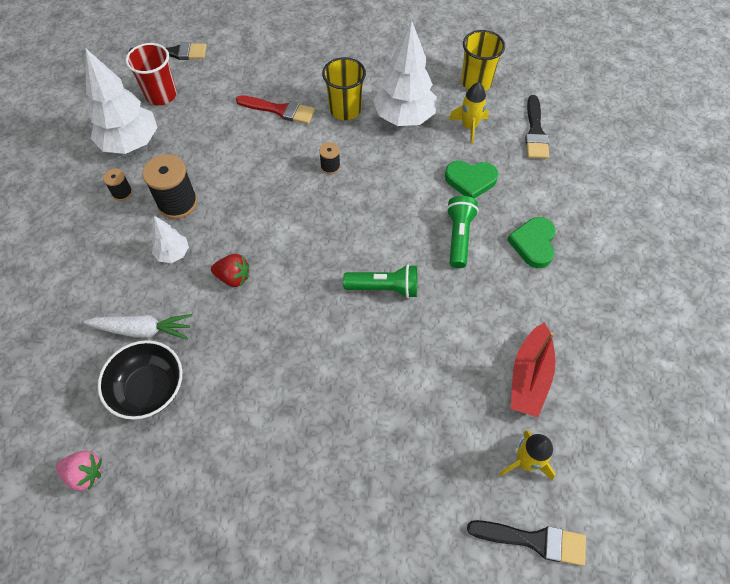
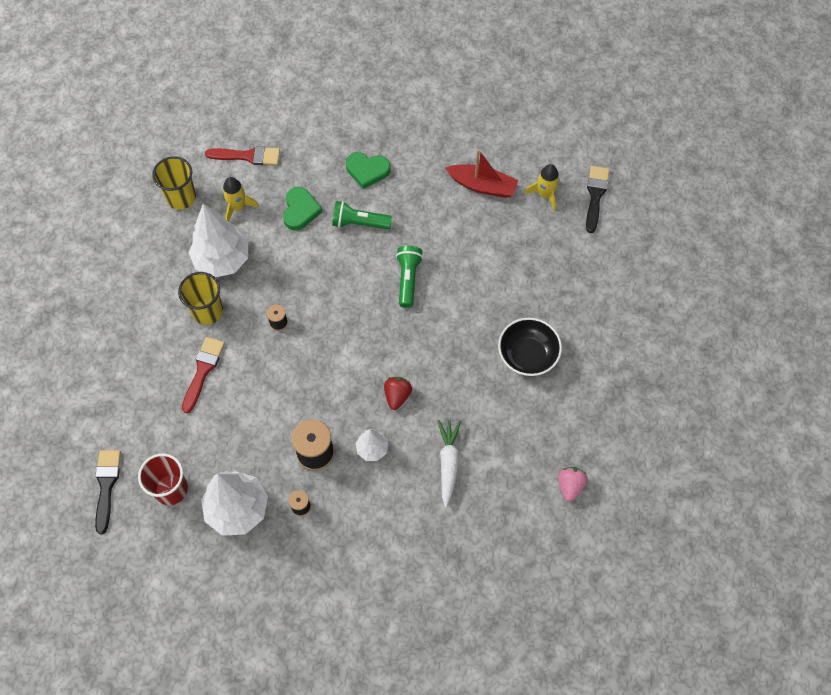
camera: 90 degrees left, 5 degrees up
black bowl [98,340,182,420] -> black bowl moved to [498,318,562,376]
black brush [525,95,549,159] -> red brush [205,146,280,165]

